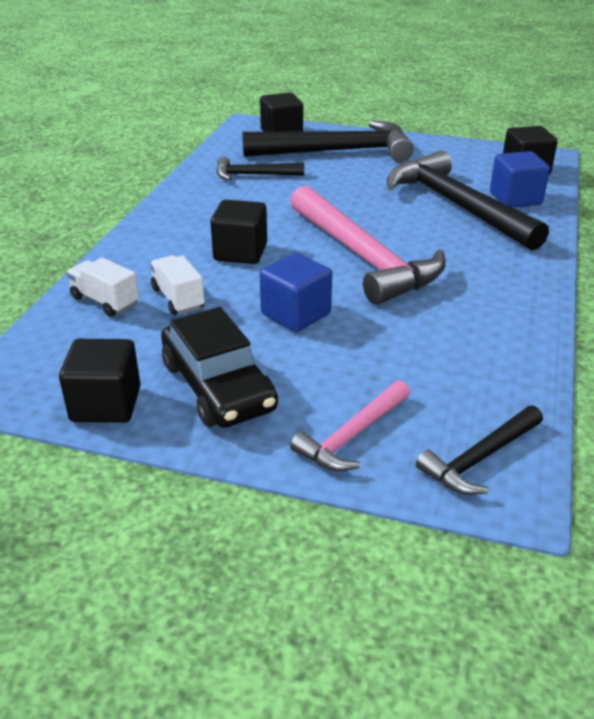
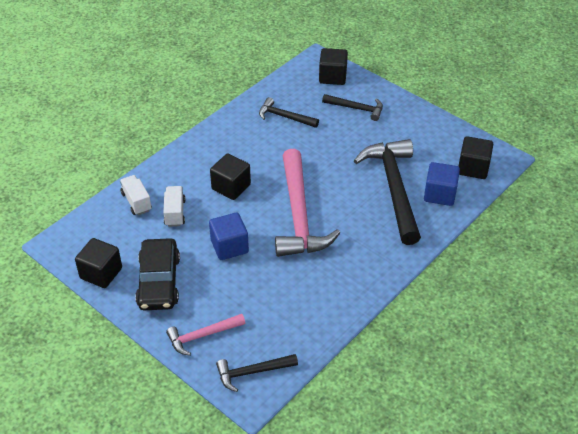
camera: 25 degrees right, 10 degrees up
black hammer [242,121,413,162] -> black hammer [322,94,383,121], size x0.51

